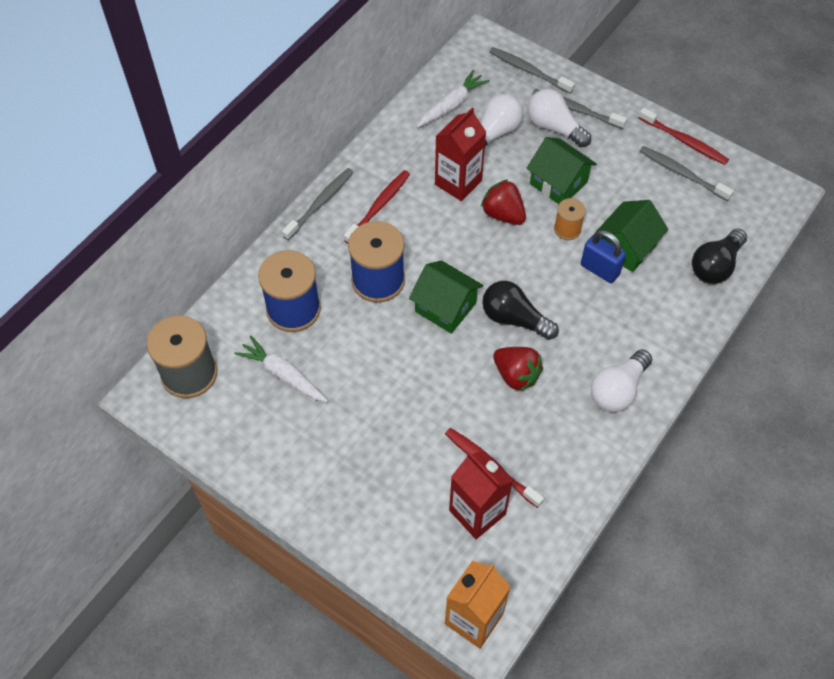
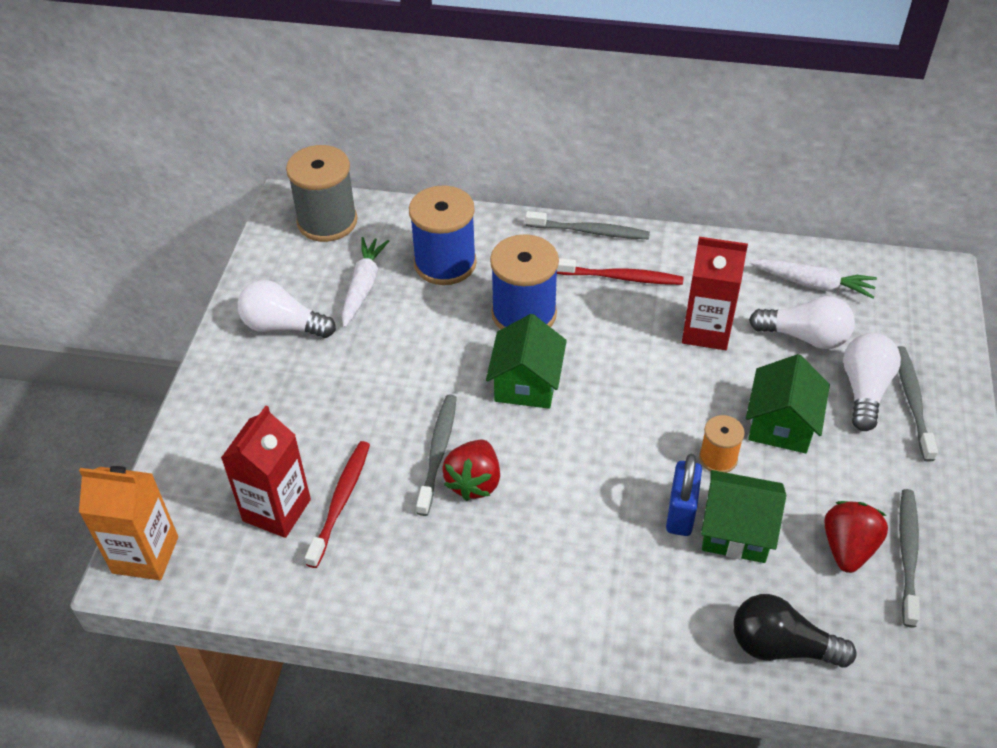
camera: 65 degrees right, 10 degrees down
red strawberry [481,179,526,225] -> red strawberry moved to [825,501,888,573]
black light bulb [482,281,559,340] -> none
grey toothbrush [489,47,575,94] -> grey toothbrush moved to [416,394,457,516]
white light bulb [591,349,652,412] -> white light bulb moved to [238,280,336,338]
red toothbrush [639,108,729,165] -> none

